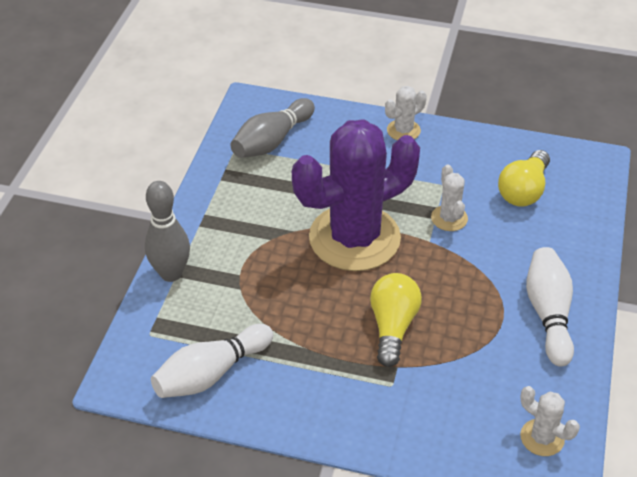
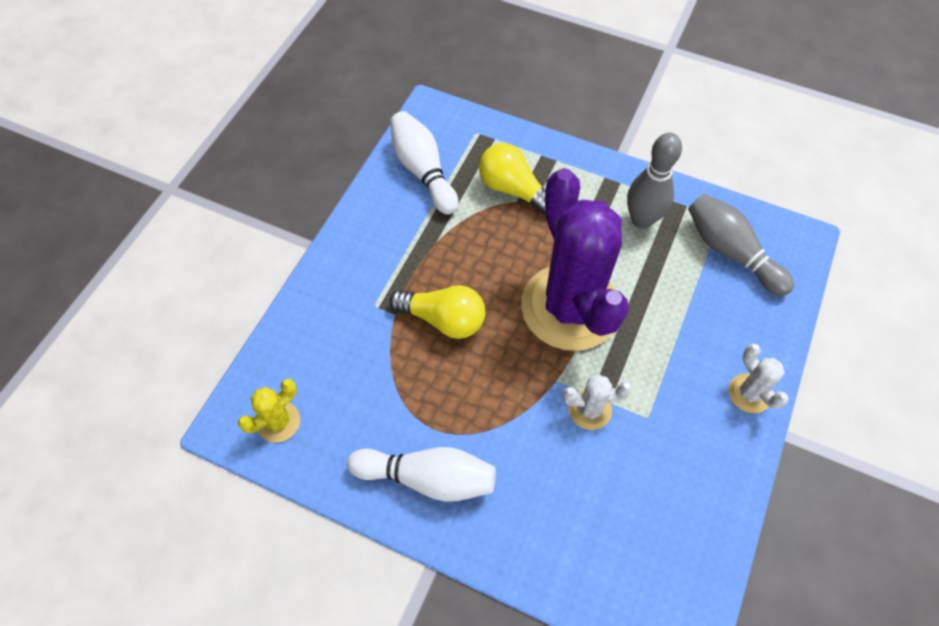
camera: 100 degrees right, 15 degrees up
grey bowling pin [145,181,190,282] -> grey bowling pin moved to [627,133,682,229]
yellow light bulb [498,150,550,207] -> yellow light bulb moved to [479,143,546,215]
white cactus [520,386,580,456] -> yellow cactus [238,379,300,443]

